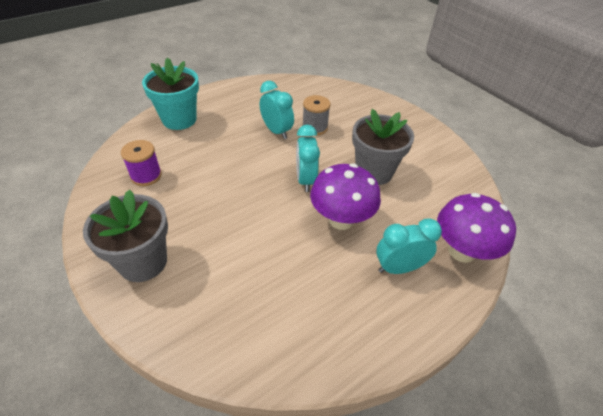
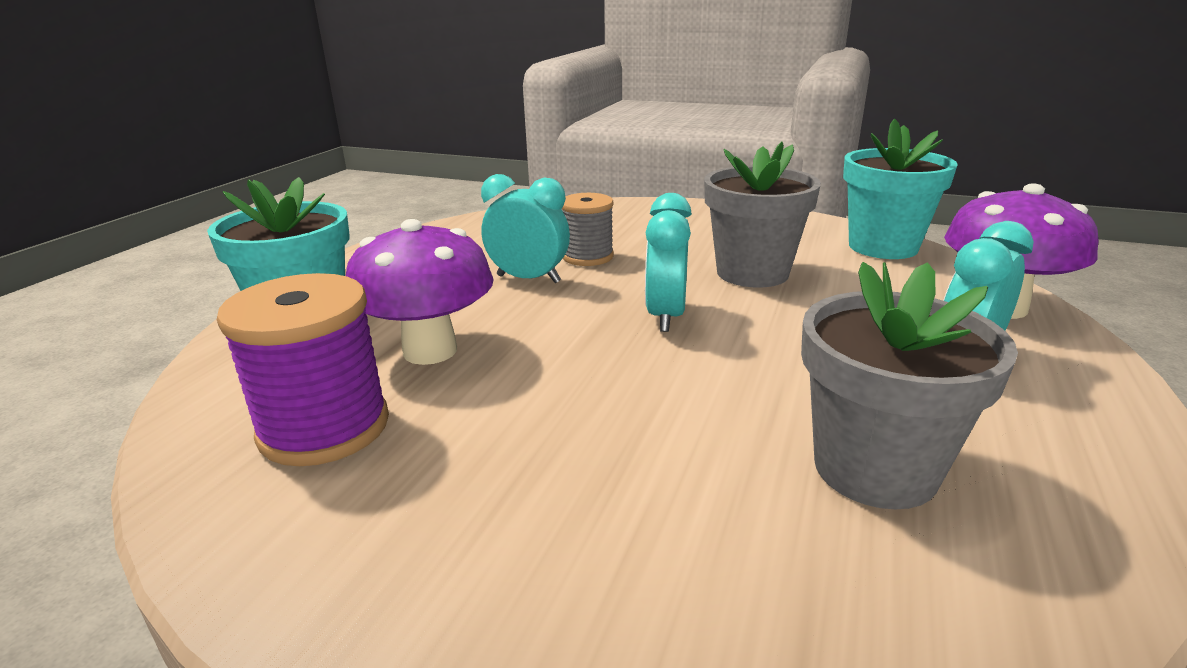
camera: 30 degrees left, 20 degrees down
grey flower pot [83,189,168,282] -> grey flower pot moved to [801,262,1018,510]
purple spool [121,140,162,186] -> purple spool [217,273,389,466], size x1.54
turquoise clock [296,125,320,192] -> turquoise clock turned 45 degrees clockwise [645,193,692,332]
purple mushroom [310,163,381,230] -> purple mushroom moved to [346,219,494,365]
none -> turquoise flower pot [843,119,958,259]

